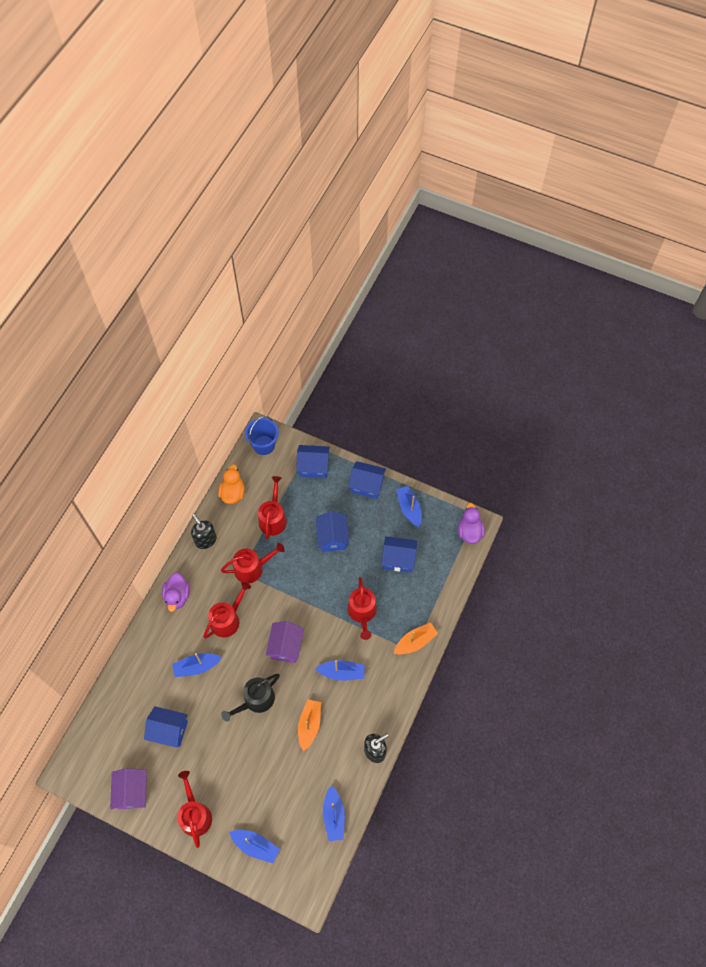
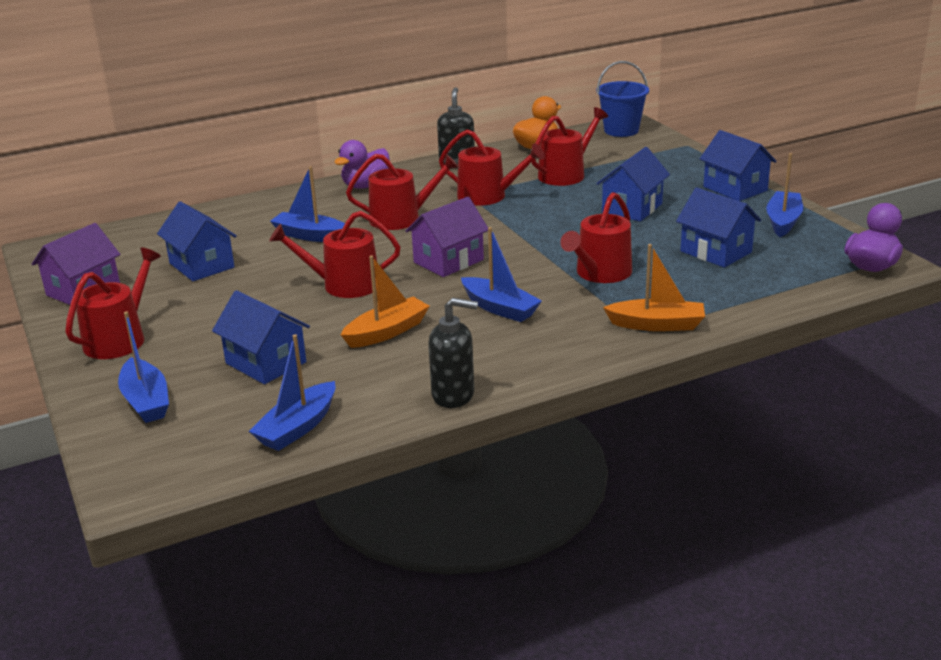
camera: 40 degrees right, 35 degrees down
black watering can [221,674,280,722] -> red watering can [269,211,401,298]
blue house [296,445,330,478] -> blue house moved to [212,290,310,384]

